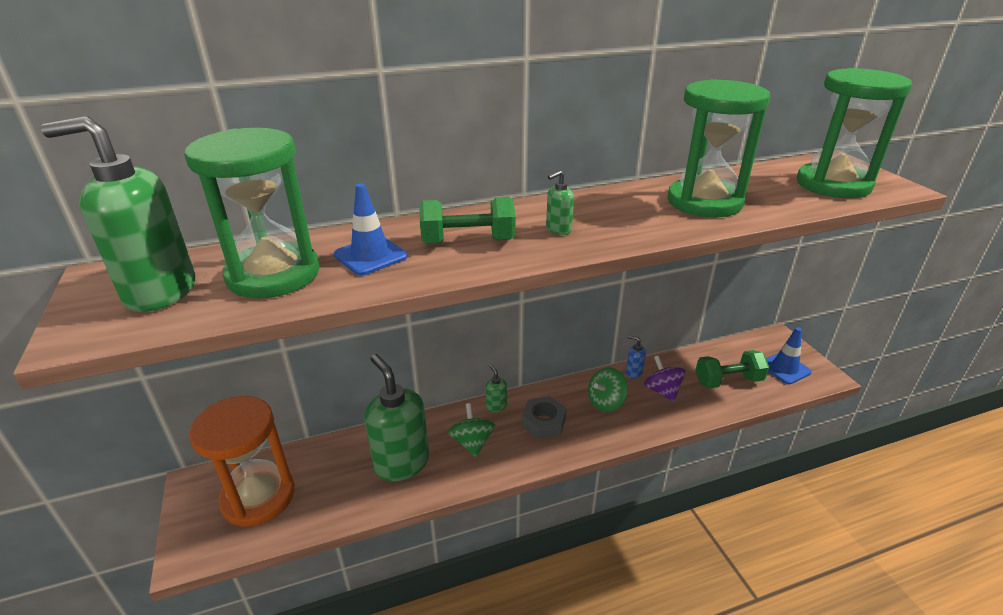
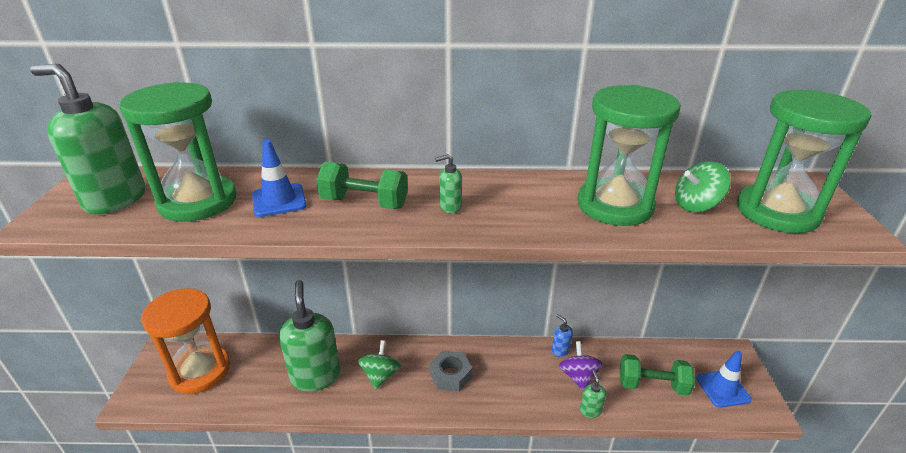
camera: 20 degrees right, 0 degrees up
green soap dispenser [485,364,507,412] -> green soap dispenser moved to [580,370,606,418]
green spinning top [588,368,628,412] -> green spinning top moved to [675,161,731,212]

